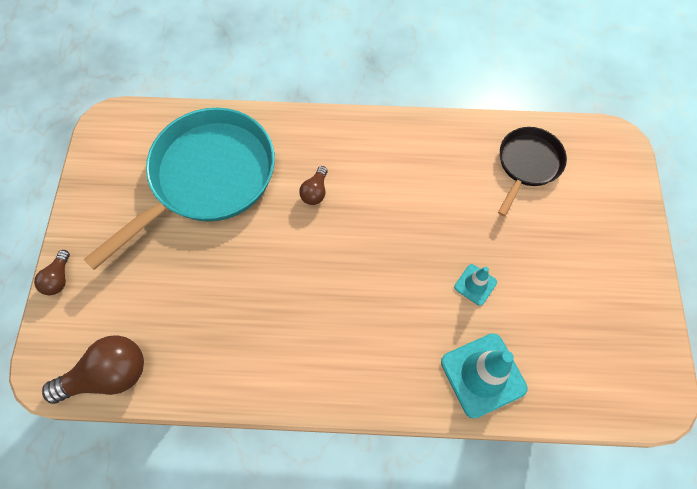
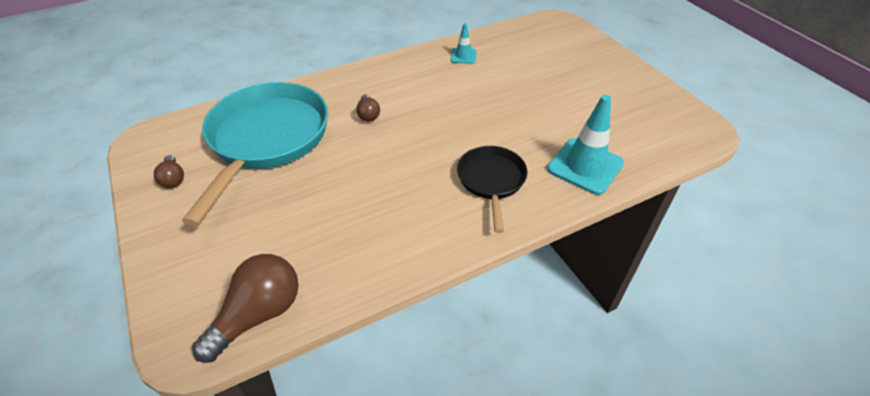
camera: 30 degrees left, 20 degrees down
brown light bulb [34,250,70,295] -> brown light bulb moved to [154,155,184,188]
turquoise traffic cone [454,264,497,306] -> turquoise traffic cone moved to [450,23,477,64]
black pan [498,127,567,217] -> black pan moved to [457,146,528,233]

